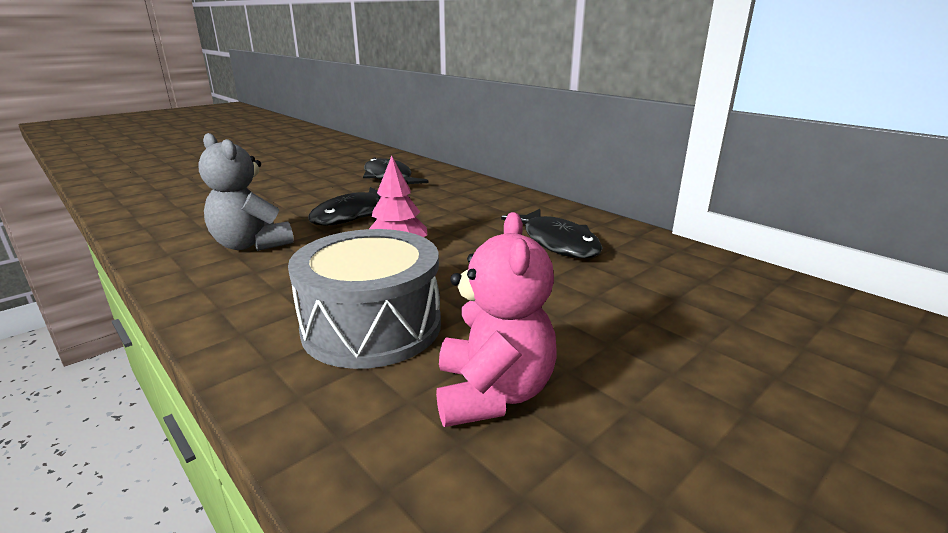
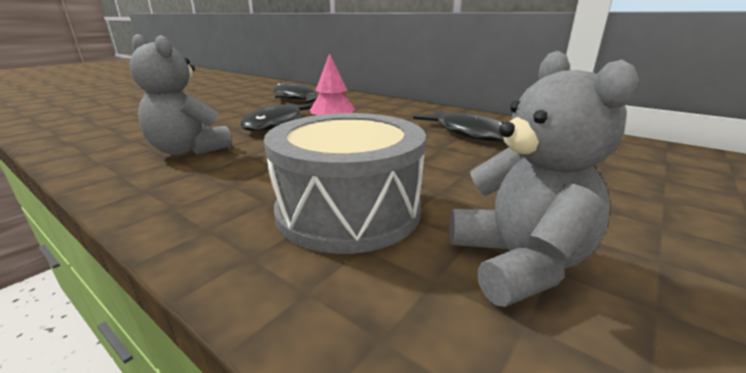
camera: 10 degrees left, 0 degrees up
pink teddy bear [436,212,557,427] -> grey teddy bear [449,51,639,307]

